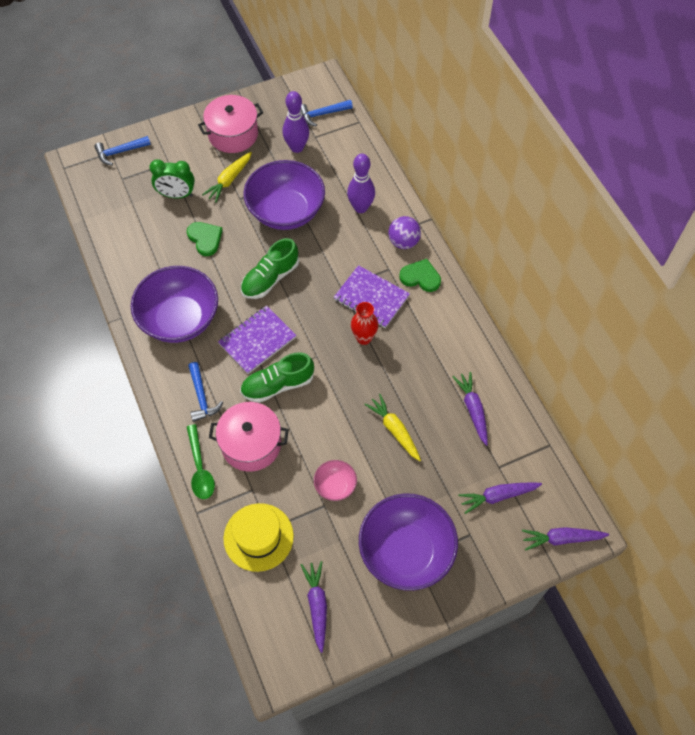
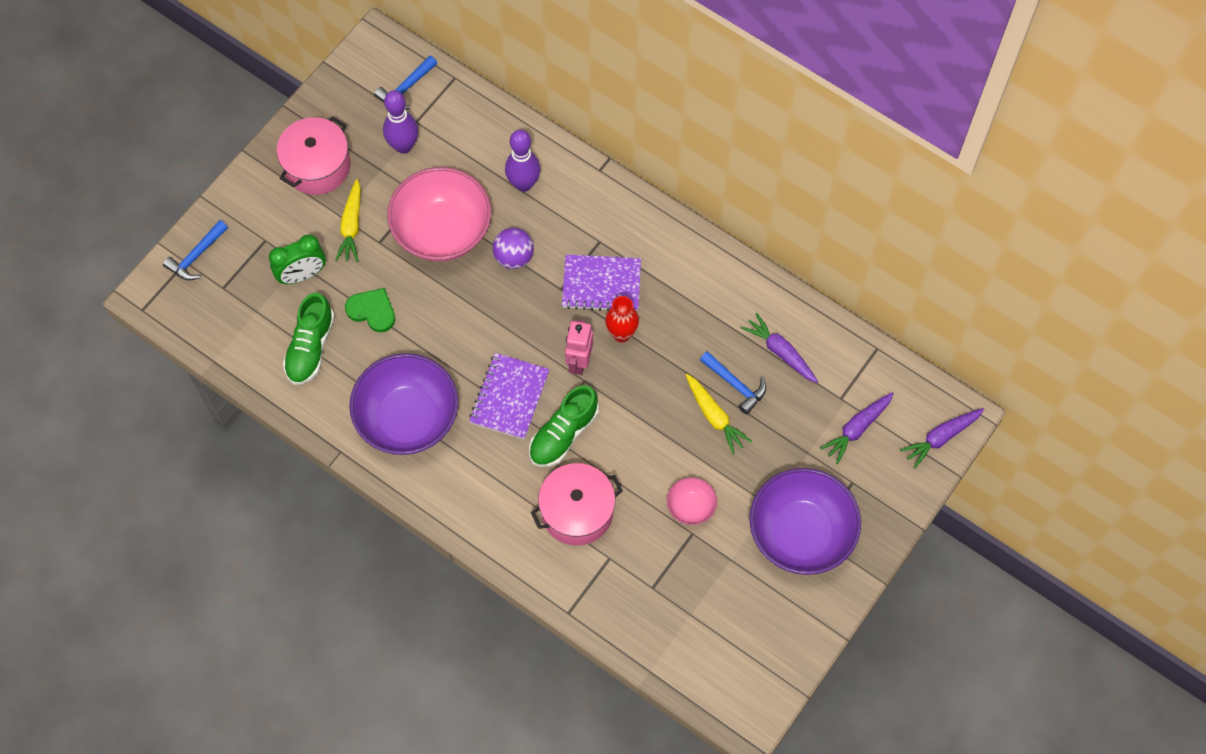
camera: 30 degrees left, 5 degrees up
green spoon [187,424,215,499] -> none
blue hammer [188,362,224,422] -> blue hammer moved to [700,351,766,414]
yellow hat [223,503,294,572] -> none
green shoe [241,238,299,299] -> green shoe moved to [283,293,335,385]
purple bowl [243,160,325,230] -> pink bowl [387,167,491,262]
purple carrot [301,561,327,653] -> none
yellow carrot [364,394,421,461] -> yellow carrot turned 150 degrees counterclockwise [686,374,752,454]
purple ball [388,216,421,249] -> purple ball moved to [493,228,534,269]
green heart [399,259,441,292] -> none
none -> pink robot [565,320,593,375]

